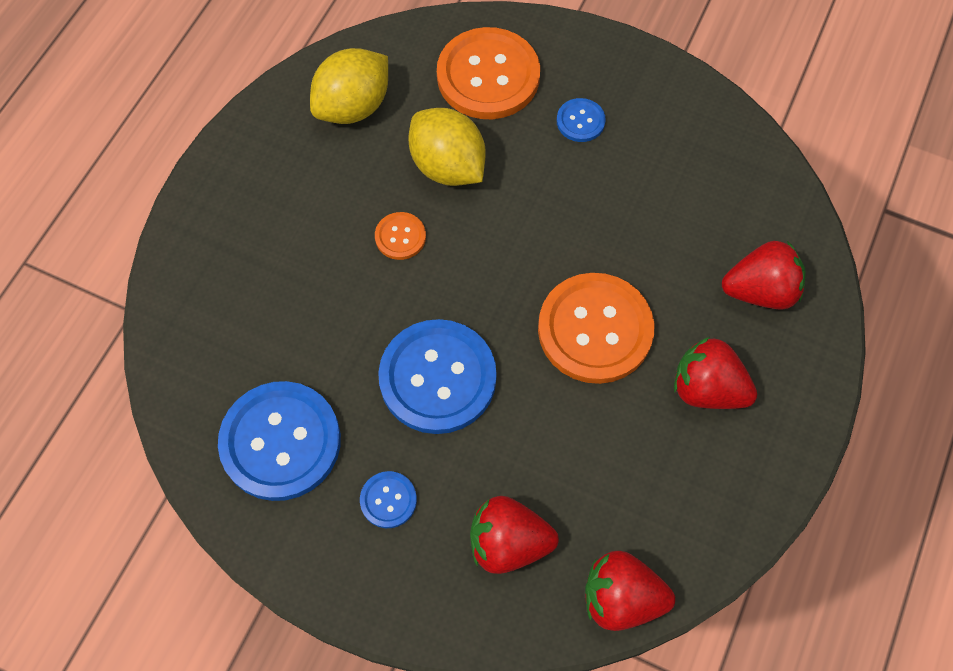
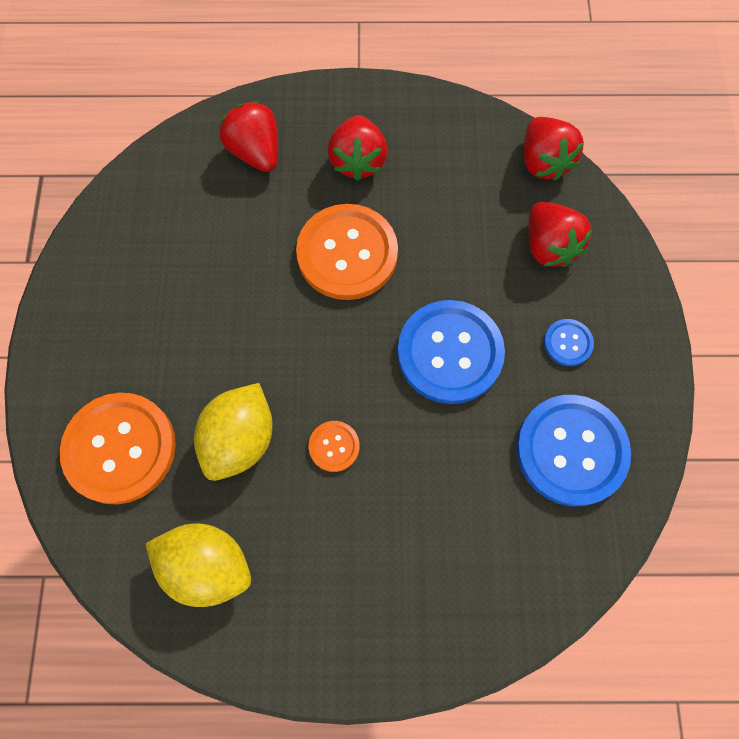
camera: 115 degrees left, 5 degrees up
blue button [557,98,606,142] -> none

